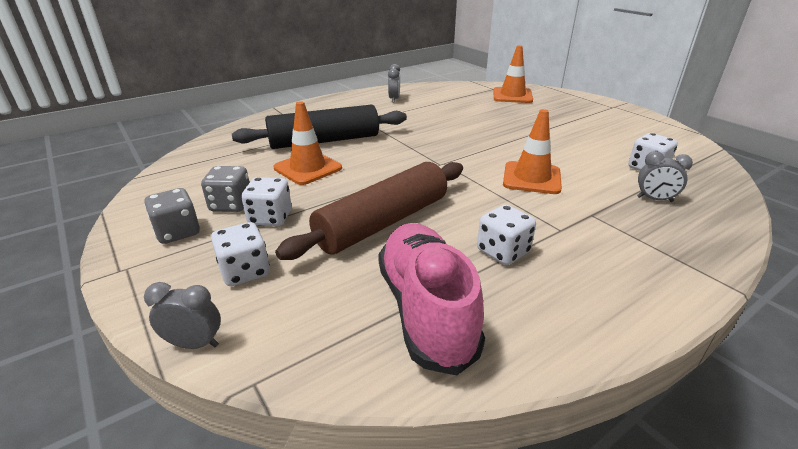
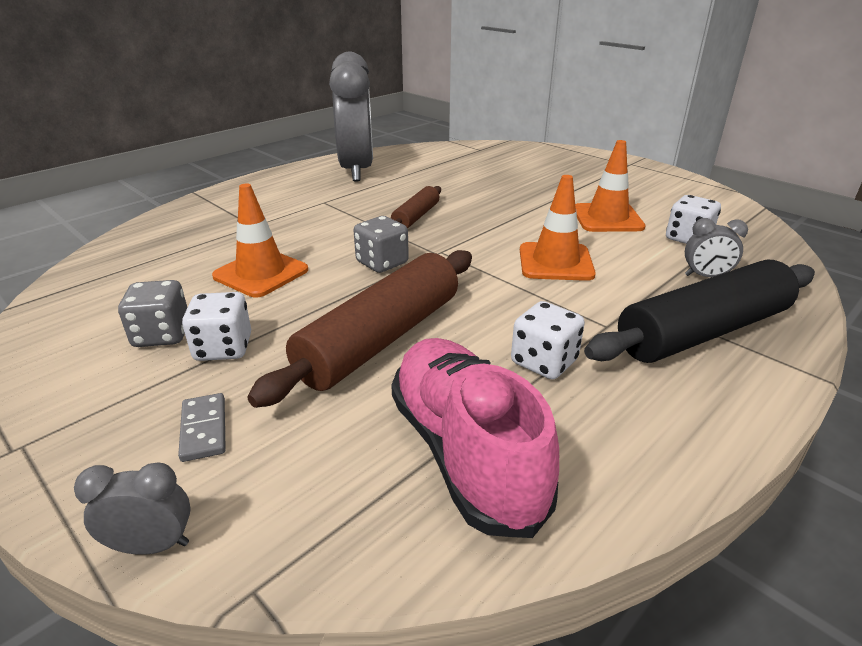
camera: 10 degrees left, 0 degrees up
grey dice [145,188,200,244] -> grey dice moved to [354,216,409,273]
white dice [211,222,270,286] -> grey domino [178,393,226,462]
black rolling pin [232,104,407,149] -> black rolling pin moved to [584,260,815,363]
grey clock [388,64,400,103] -> grey clock [329,52,373,182], size x2.47
orange traffic cone [493,45,533,103] -> orange traffic cone moved to [575,140,646,232]
none -> brown rolling pin [391,186,441,229]

